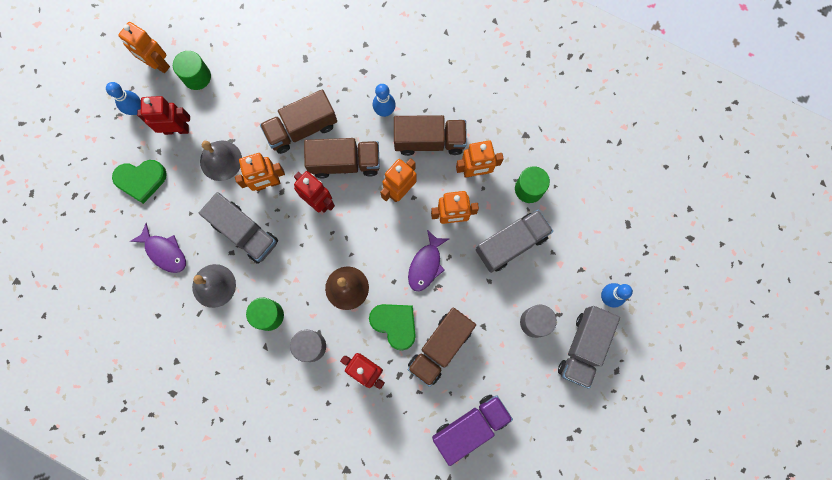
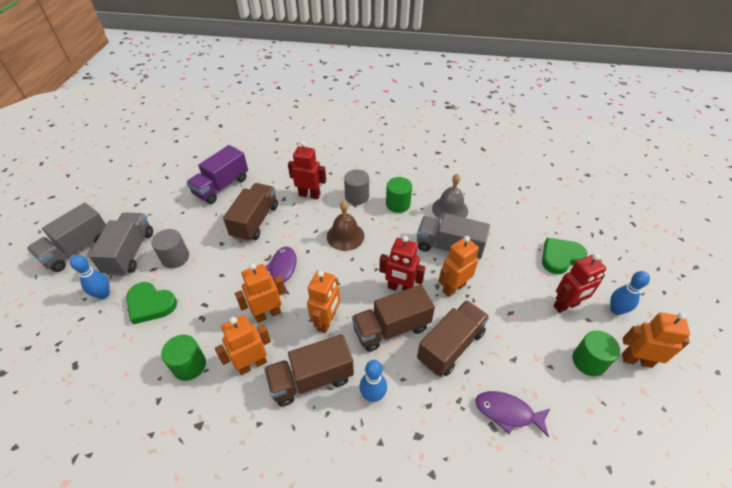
camera: 160 degrees right, 30 degrees down
purple fish [130,223,186,273] -> purple fish moved to [476,391,551,437]
grey bell [200,141,242,181] -> none
green heart [369,304,416,351] -> green heart moved to [126,282,177,324]
grey truck [476,209,553,273] -> grey truck moved to [27,203,106,272]

